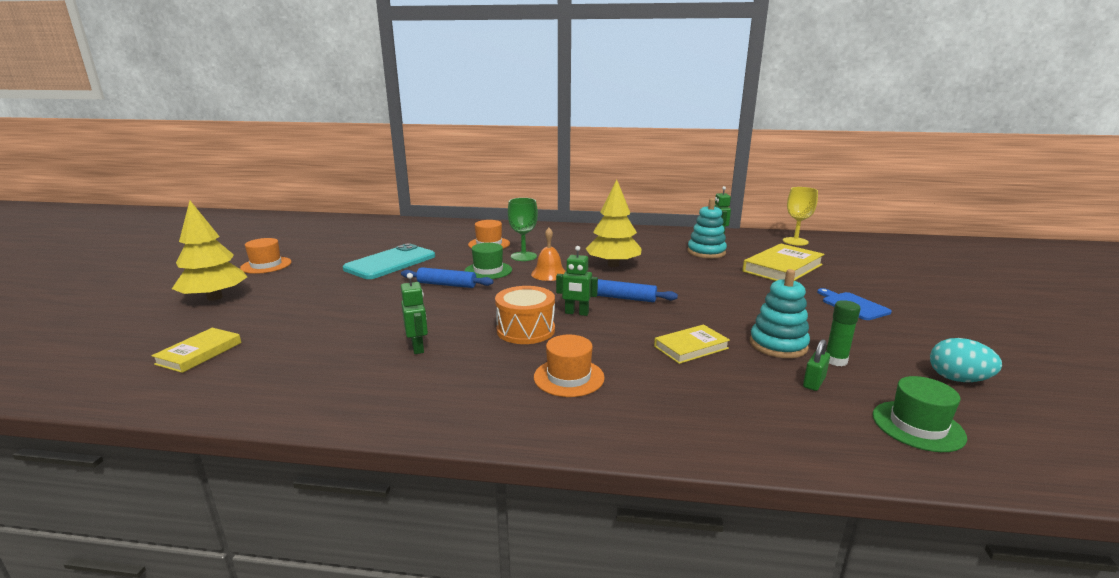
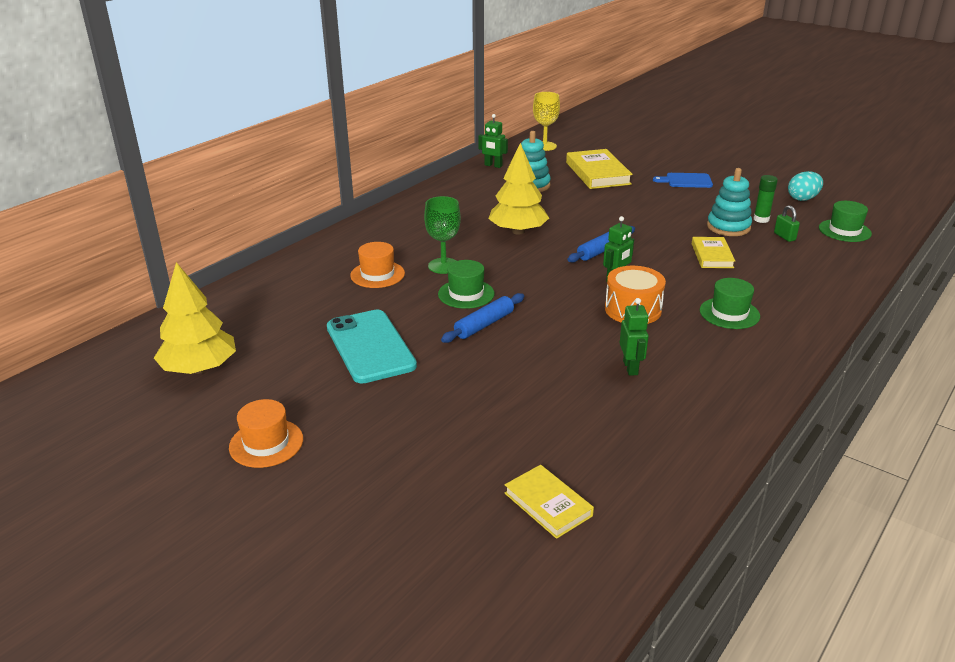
camera: 60 degrees left, 10 degrees up
yellow tree [172,201,247,301] -> yellow tree moved to [154,262,236,374]
green robot [401,273,428,354] -> green robot turned 75 degrees clockwise [620,298,649,376]
orange bell [531,228,566,281] -> none
orange hat [534,335,605,397] -> green hat [700,278,760,329]

